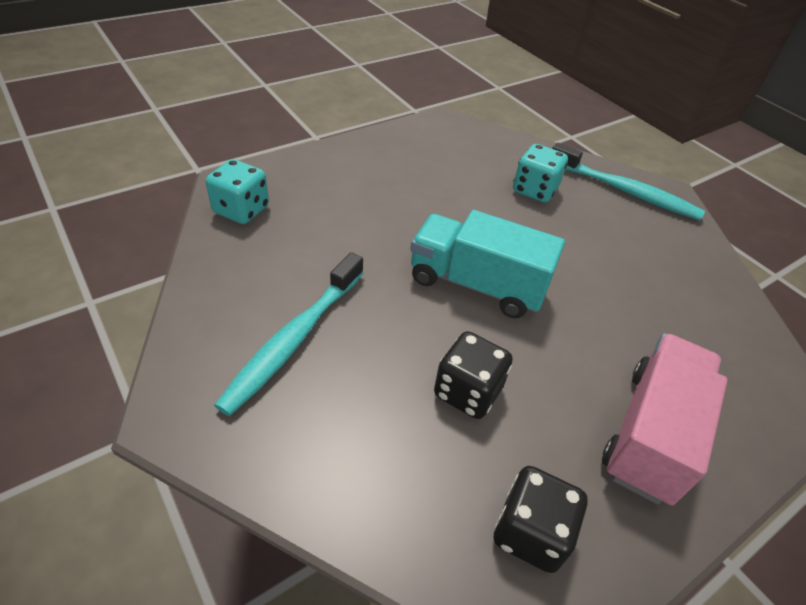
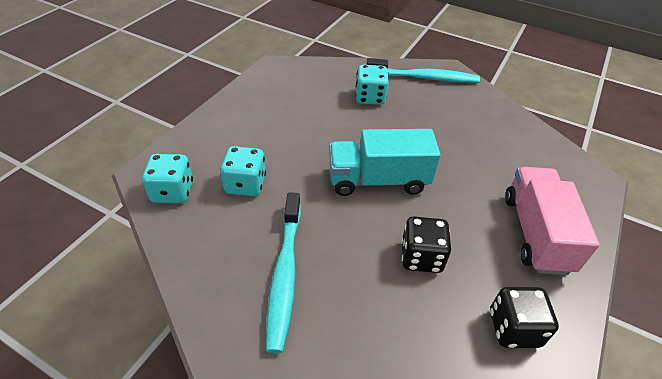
camera: 25 degrees left, 0 degrees up
none -> turquoise dice [220,146,266,196]

